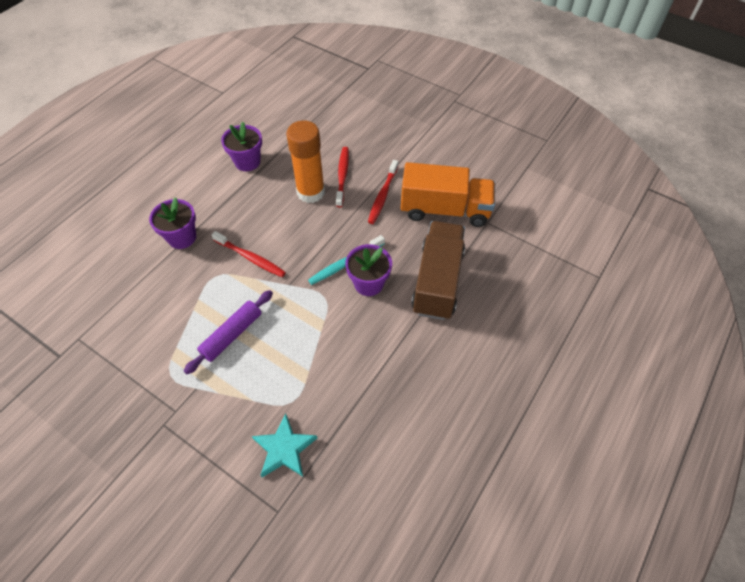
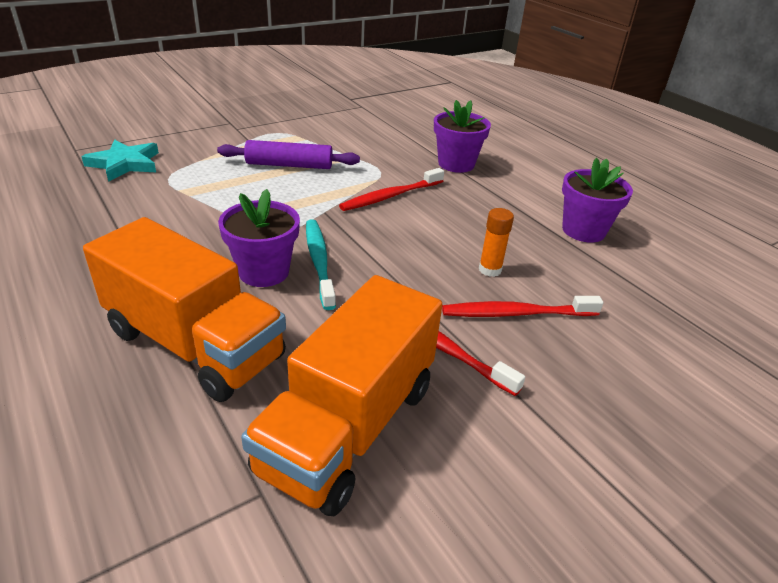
camera: 110 degrees right, 20 degrees down
purple rolling pin [184,290,273,374] -> purple rolling pin turned 60 degrees counterclockwise [217,140,360,169]
orange glue stick [286,120,325,203] -> orange glue stick [479,208,514,277], size x0.45
red toothbrush [336,147,349,207] -> red toothbrush turned 150 degrees clockwise [442,296,603,317]
brown truck [411,221,465,320] -> orange truck [83,217,286,402]

